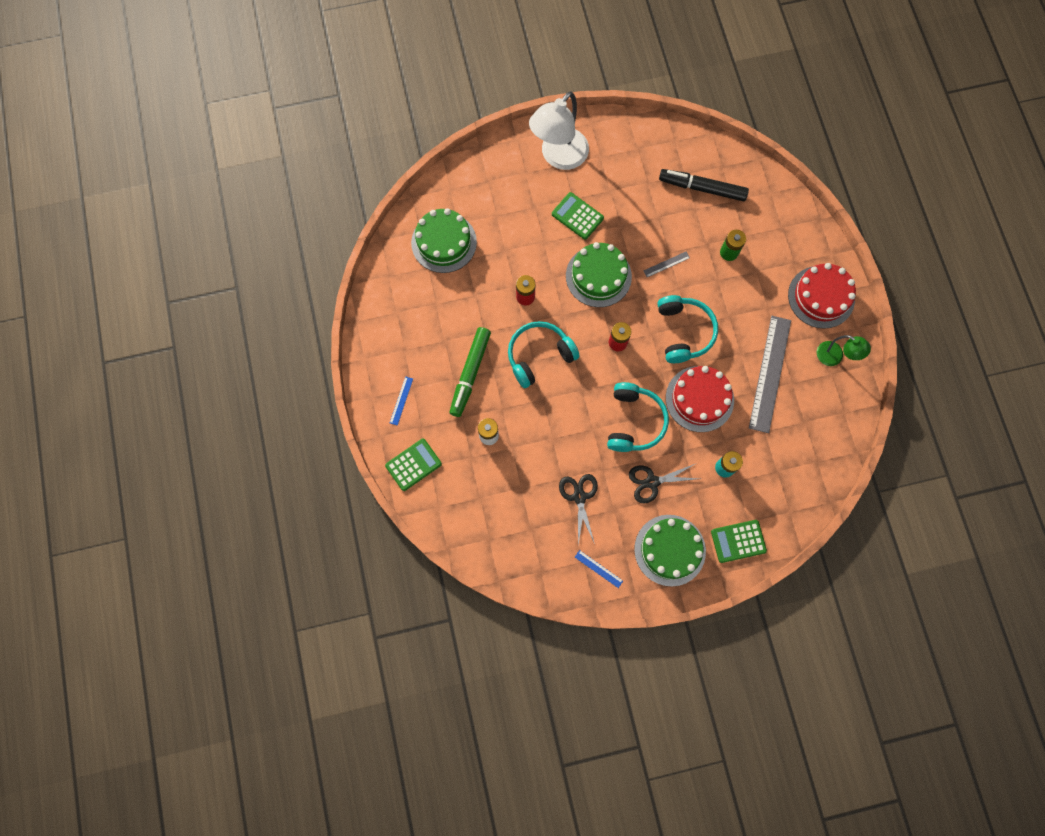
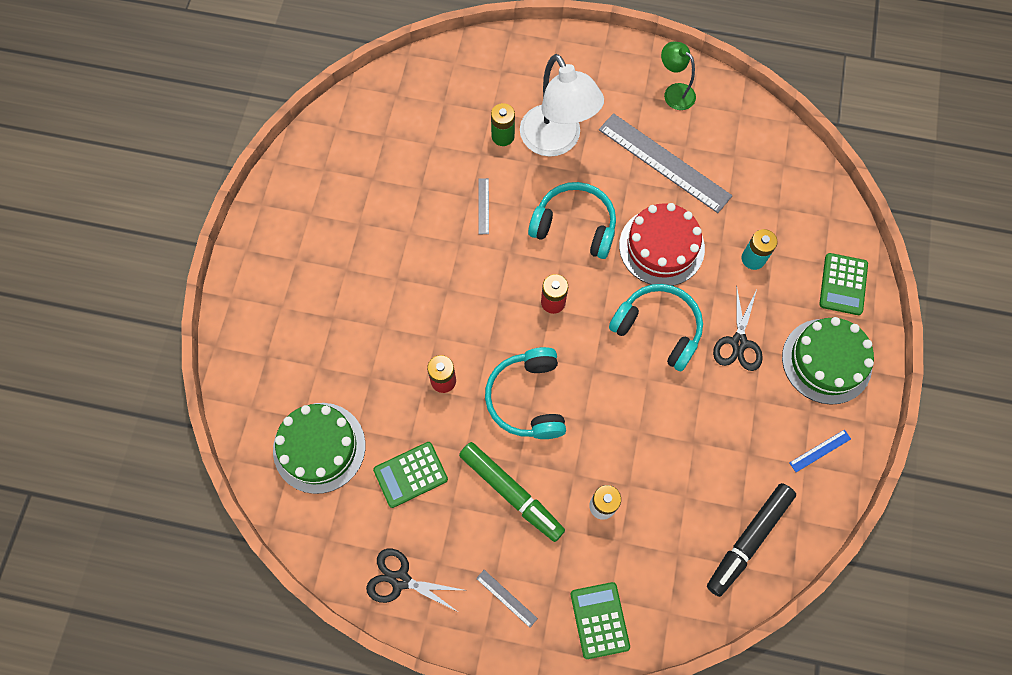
camera: 65 degrees left, 5 degrees down
blue ruler [390,376,413,426] -> grey ruler [476,570,538,628]
white lamp [529,91,589,170] -> white lamp moved to [520,54,604,157]
green calculator [552,192,604,240] -> green calculator moved to [373,442,448,508]
black scissors [559,474,598,545] -> black scissors moved to [366,549,463,612]
green cake [566,242,632,307] -> none
black marker [659,169,749,201] -> black marker moved to [707,483,796,597]
red cake [788,263,856,329] -> none
green lamp [817,335,871,366] -> green lamp turned 105 degrees counterclockwise [661,41,696,110]

